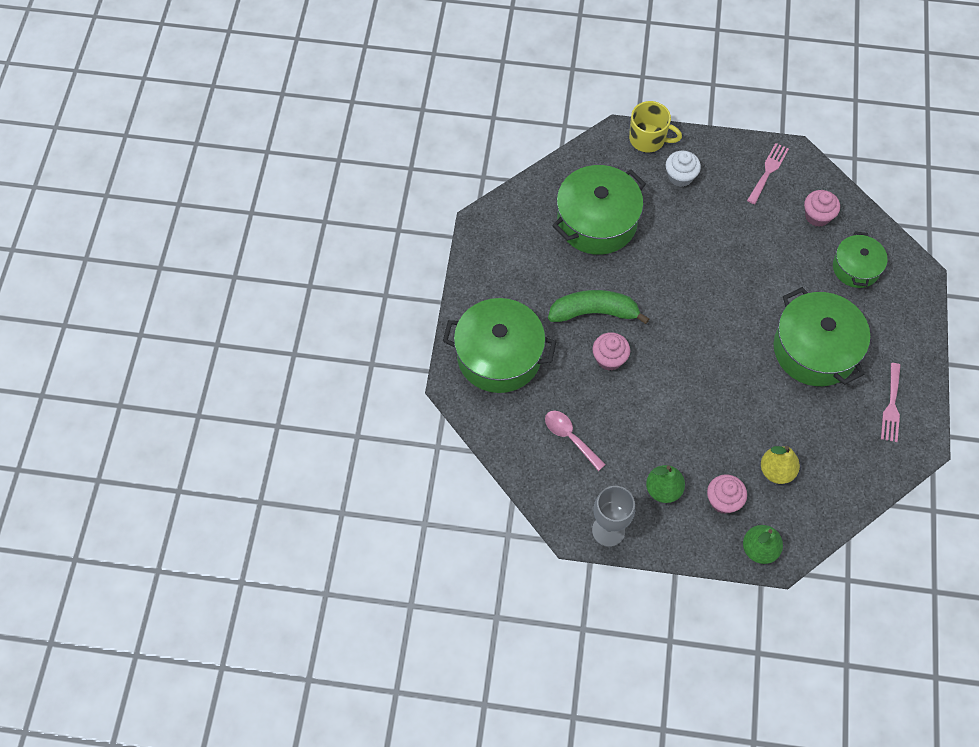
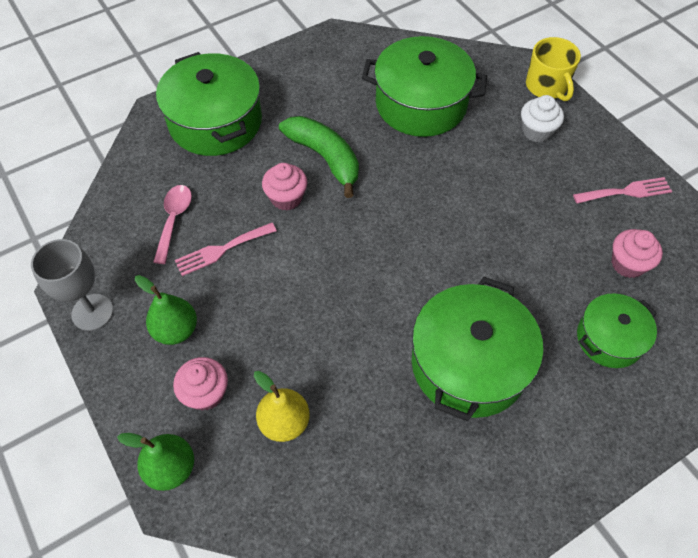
camera: 50 degrees right, 5 degrees down
pink fork [881,363,901,442] -> pink fork moved to [175,223,277,276]

